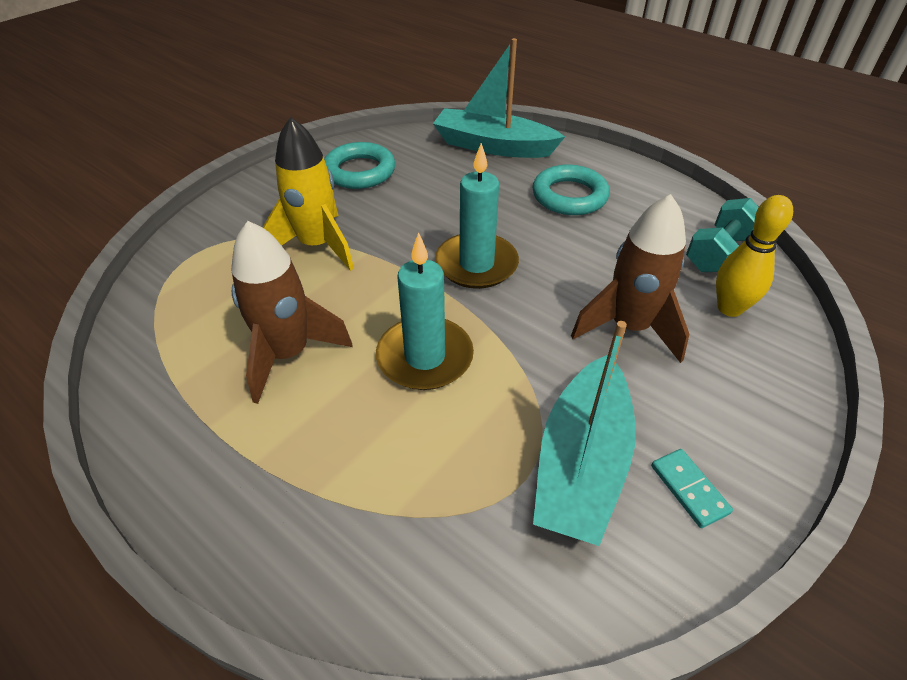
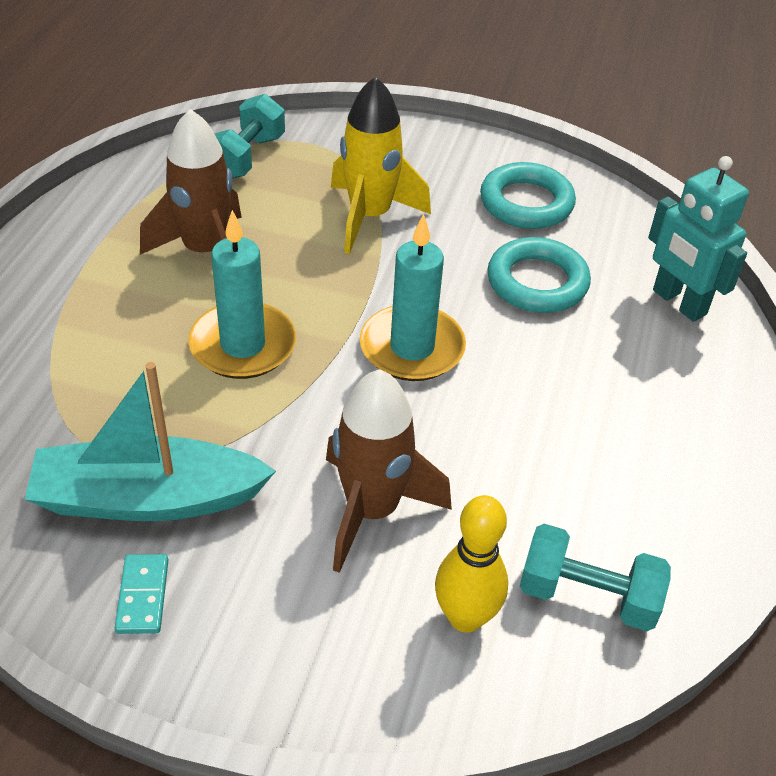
camera: 65 degrees right, 0 degrees up
turquoise boat [433,38,565,158] -> turquoise robot [648,156,749,322]
turquoise ring [532,164,610,215] -> turquoise ring moved to [487,237,591,313]
turquoise domino [651,449,733,528] -> turquoise domino turned 45 degrees counterclockwise [115,554,169,634]
none -> turquoise dumbbell [214,94,285,179]

